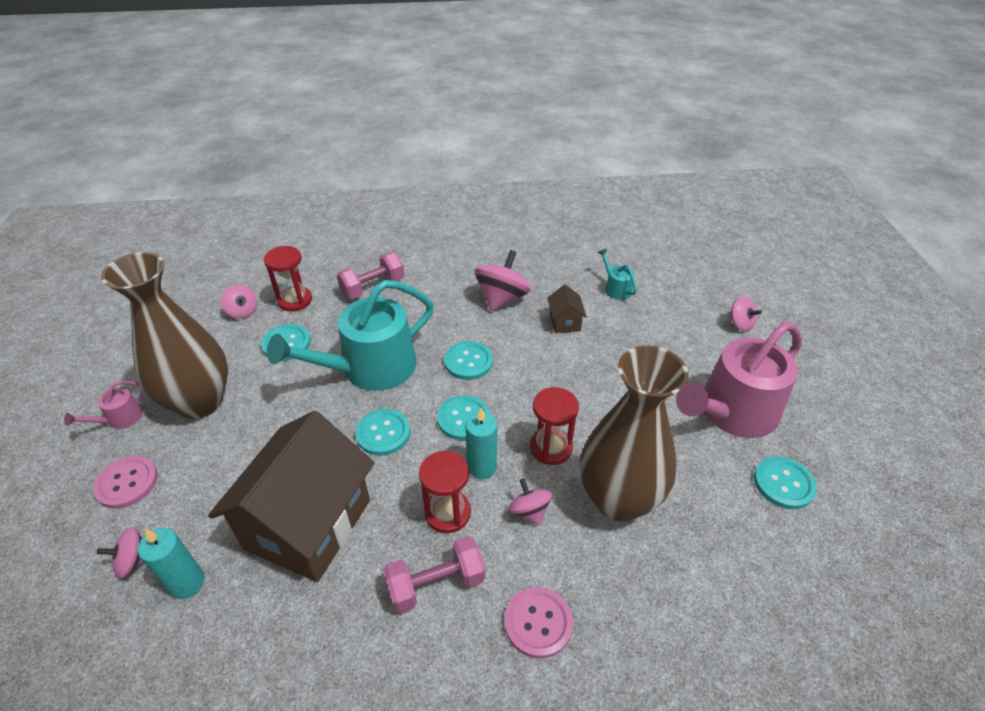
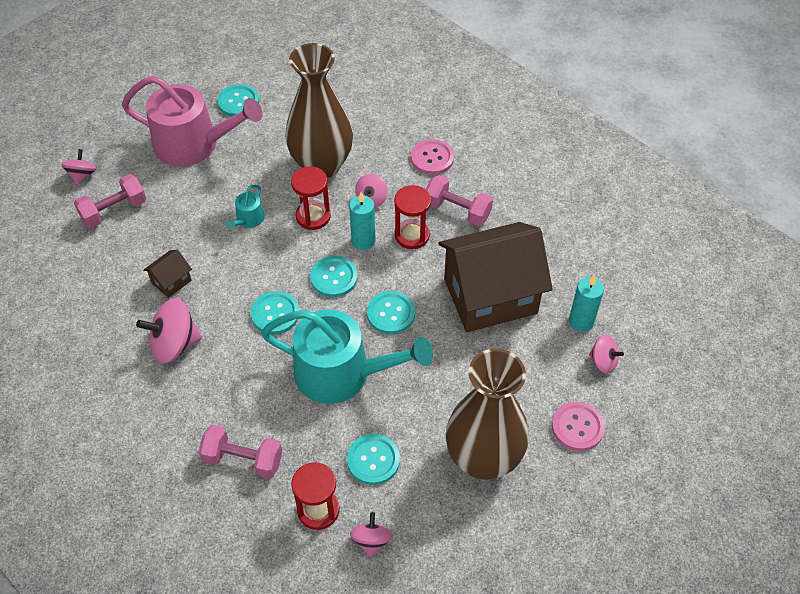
camera: 130 degrees left, 10 degrees up
pink watering can [64,380,145,429] -> none
turquoise watering can [598,249,637,300] -> turquoise watering can moved to [225,185,265,230]
none -> pink dumbbell [74,174,146,228]

